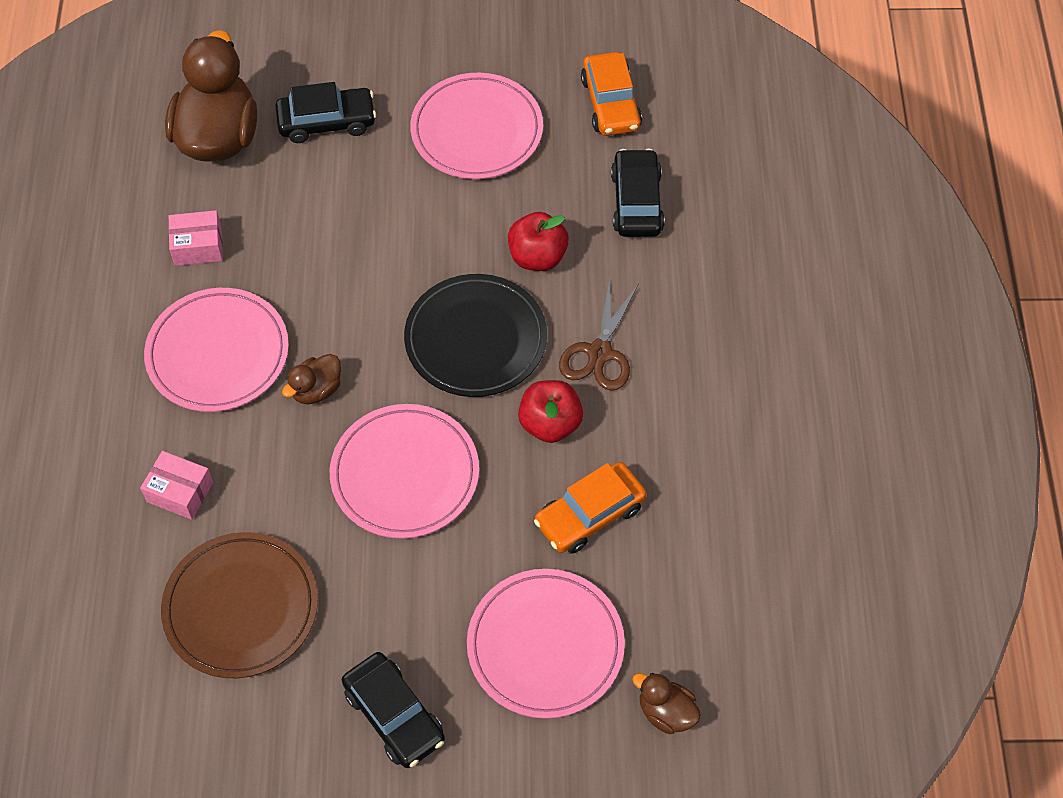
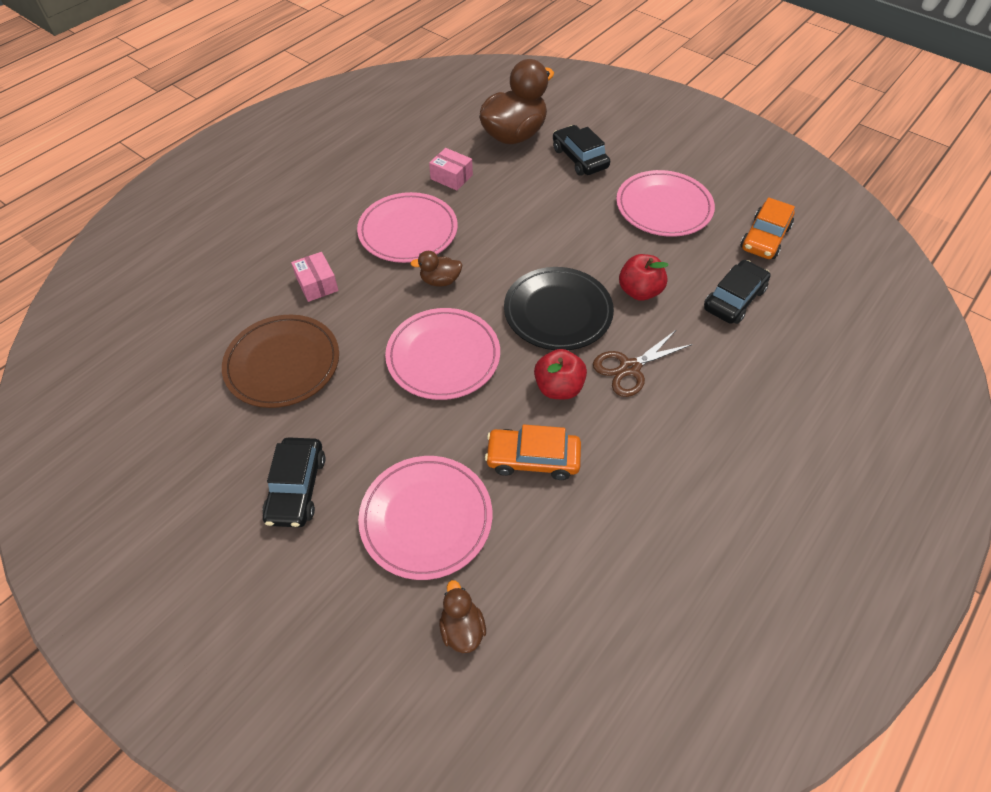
camera: 40 degrees right, 5 degrees down
black car [275,82,376,143] -> black car turned 150 degrees counterclockwise [553,125,610,176]

